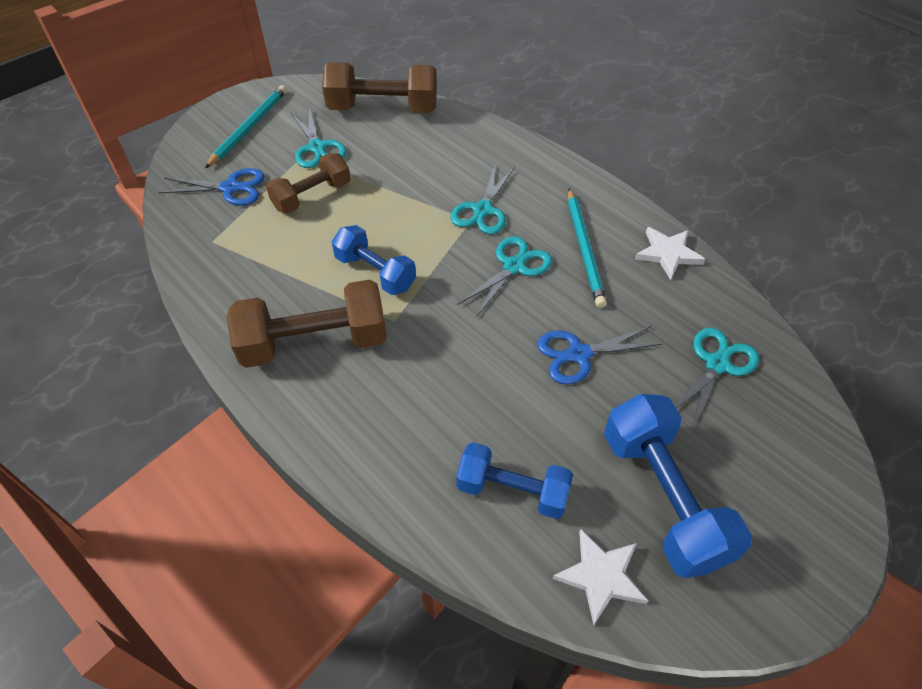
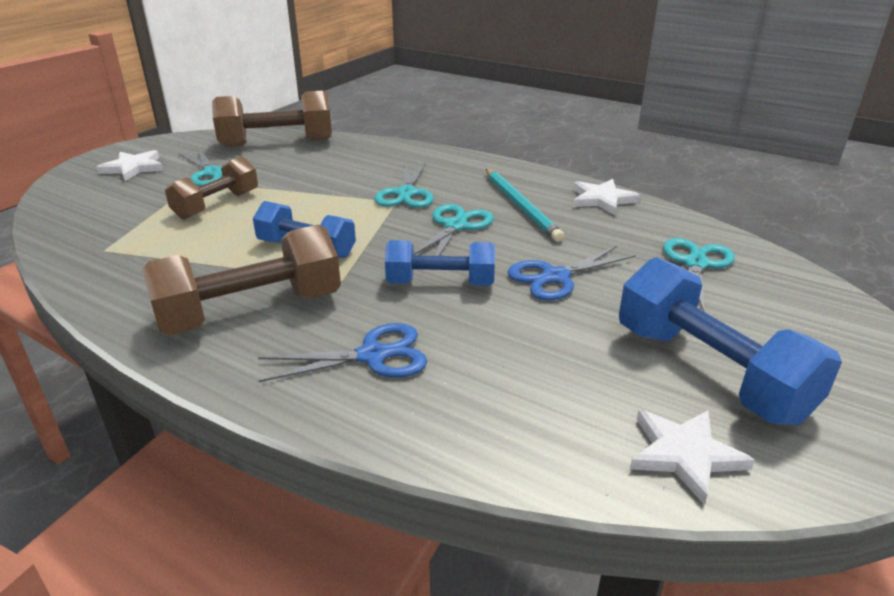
camera: 15 degrees left, 20 degrees down
blue scissors [158,168,264,205] -> blue scissors moved to [258,323,427,382]
turquoise pencil [205,85,287,168] -> white star [96,150,164,181]
blue dumbbell [456,442,573,519] -> blue dumbbell moved to [385,240,495,286]

